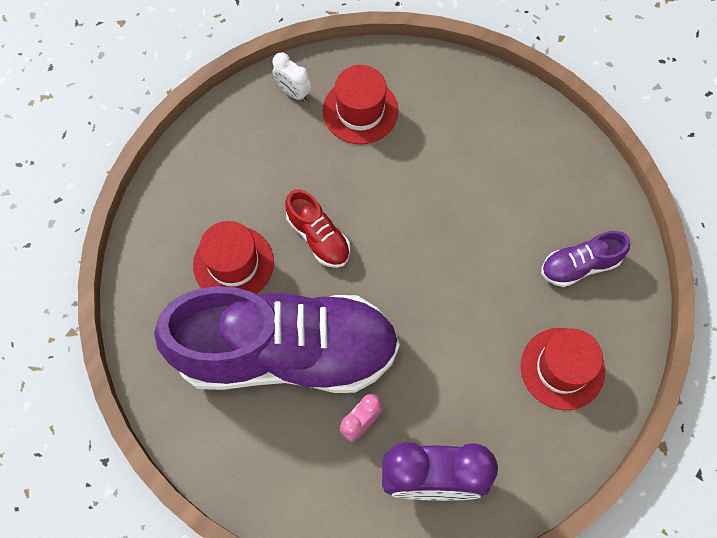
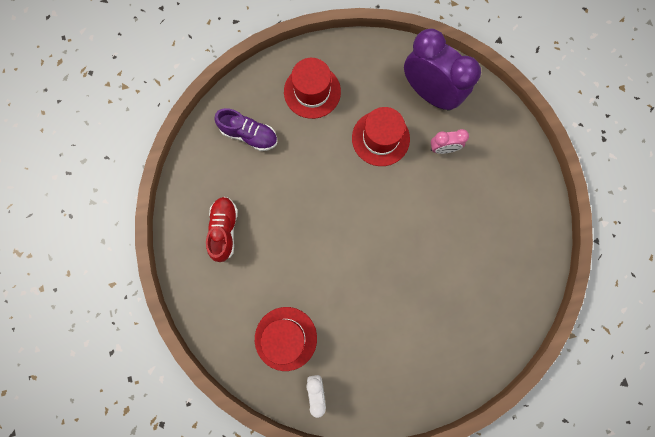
camera: 140 degrees left, 10 degrees up
purple shoe [154,286,400,393] -> none
red hat [193,221,274,294] -> red hat moved to [352,107,410,166]
red shoe [285,189,350,268] -> red shoe moved to [206,197,238,262]

